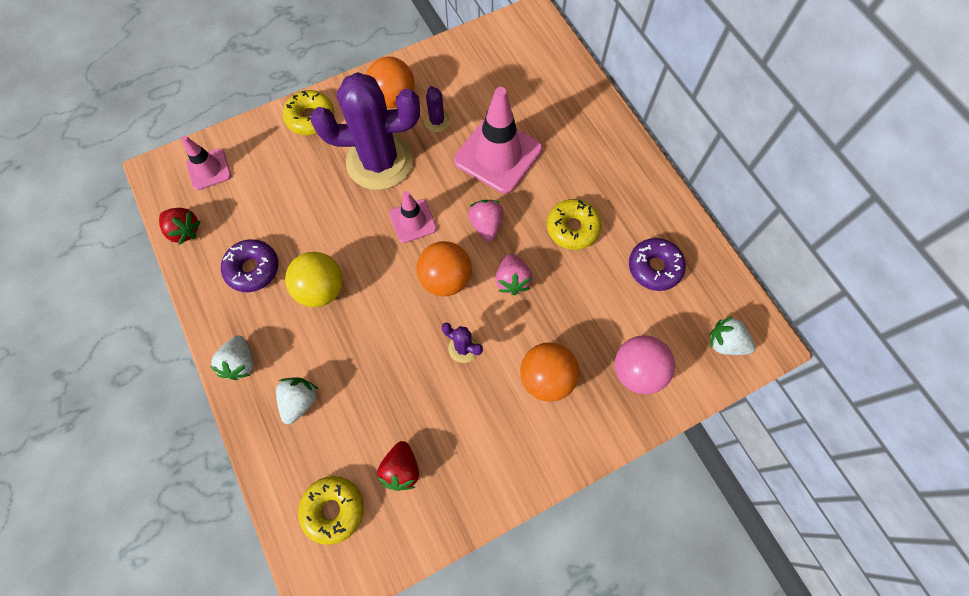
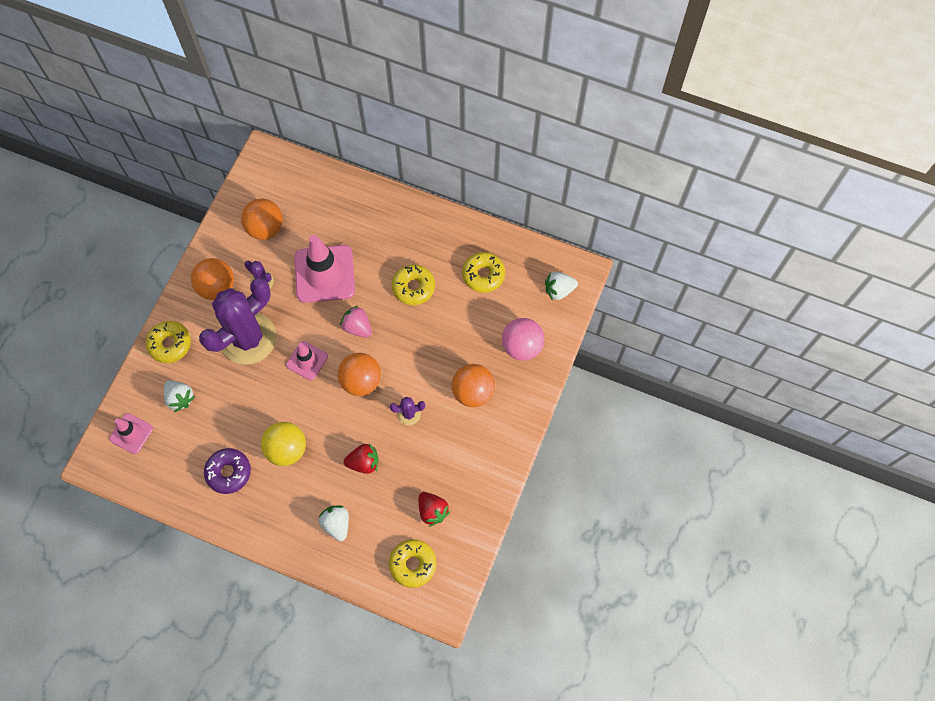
camera: 40 degrees left, 0 degrees up
red strawberry [159,208,201,245] -> red strawberry moved to [344,444,379,474]
white strawberry [210,335,253,380] -> white strawberry moved to [164,380,195,412]
pink strawberry [495,254,532,296] -> none
purple donut [629,238,686,291] -> yellow donut [462,252,505,293]
none -> orange ball [241,199,283,240]

